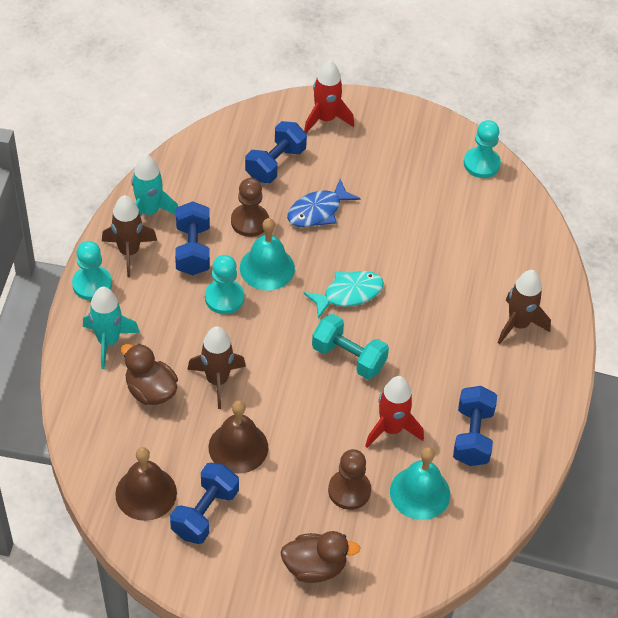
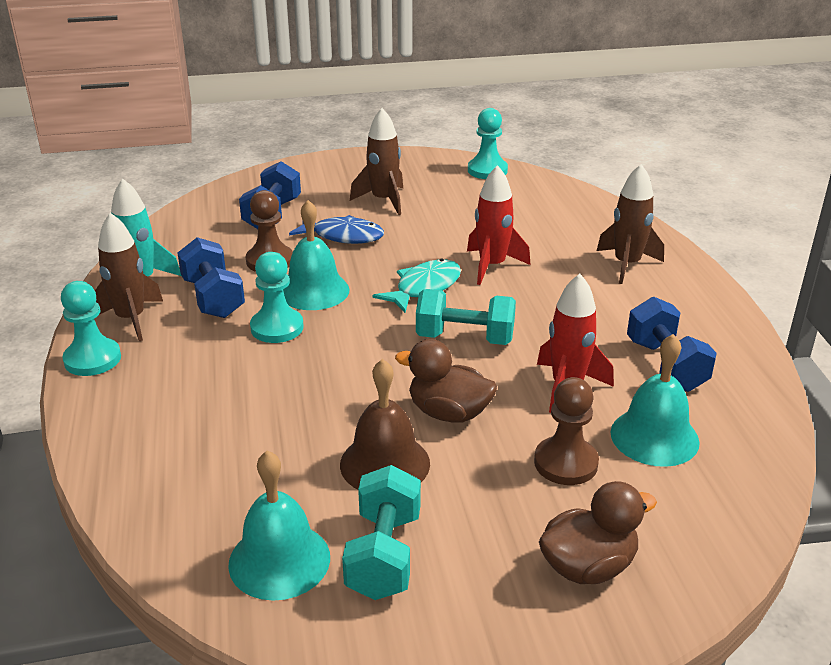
camera: 20 degrees left, 20 degrees down
turquoise rocket [83,287,140,369] -> none
brown bell [115,447,177,521] -> turquoise bell [228,450,330,601]
brown duck [121,344,178,405] -> brown duck moved to [395,339,497,422]
blue dumbbell [170,463,239,544] -> turquoise dumbbell [342,465,421,600]
brown rocket [187,326,246,409] -> brown rocket moved to [350,108,403,215]
blue fish [287,179,360,227] -> blue fish turned 105 degrees counterclockwise [289,215,384,244]
red rocket [304,60,354,133] -> red rocket moved to [467,165,531,285]

